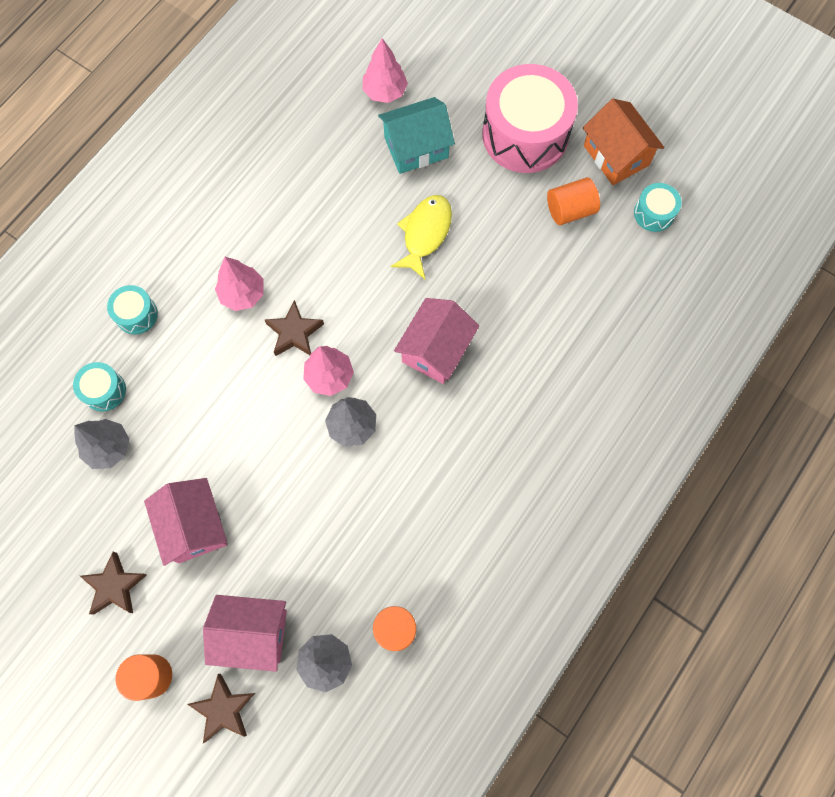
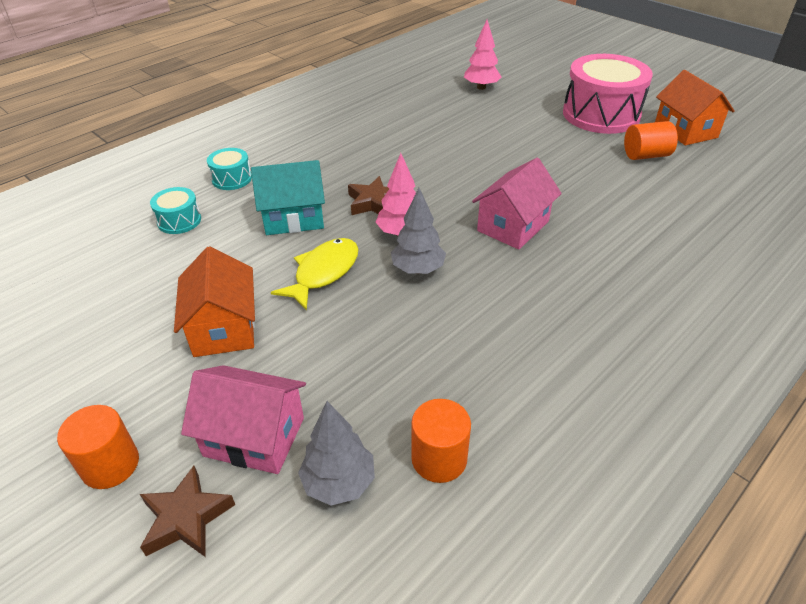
camera: 10 degrees right, 30 degrees down
grey tree [74,419,129,469] -> none
brown star [80,552,147,615] -> none
pink house [144,478,227,566] -> orange house [174,246,255,357]
pink tree [215,257,264,311] -> none
turquoise house [378,97,455,174] -> turquoise house moved to [251,160,325,235]
yellow fish [391,195,452,280] -> yellow fish moved to [271,238,358,310]
turquoise drum [634,183,681,232] -> none

